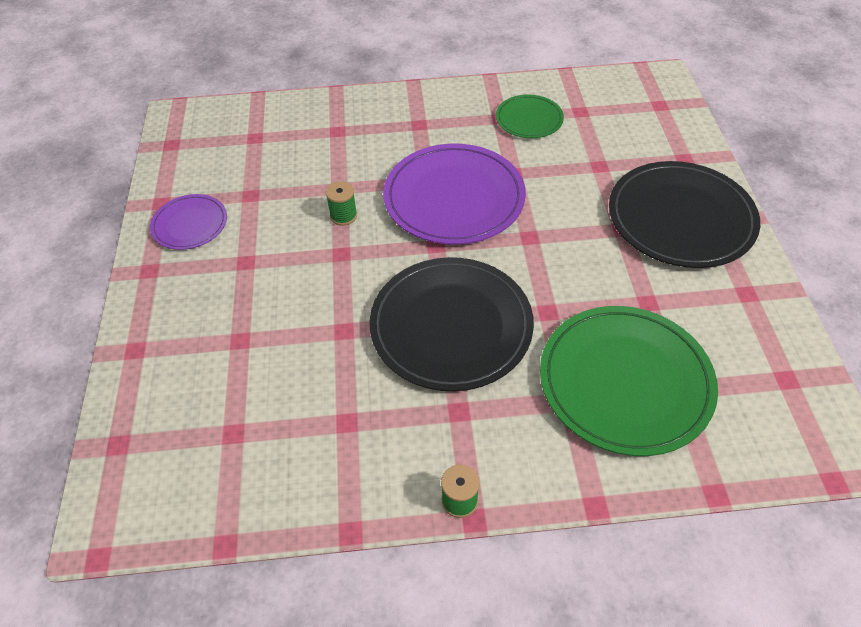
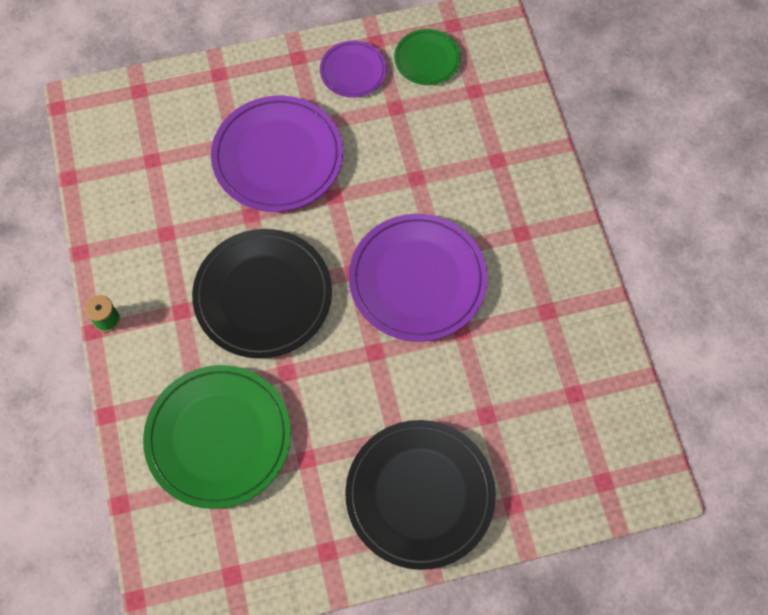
camera: 80 degrees right, 15 degrees up
green spool [326,181,357,226] -> none
green plate [496,95,564,138] -> green plate moved to [394,29,461,85]
none -> purple plate [211,96,343,212]

